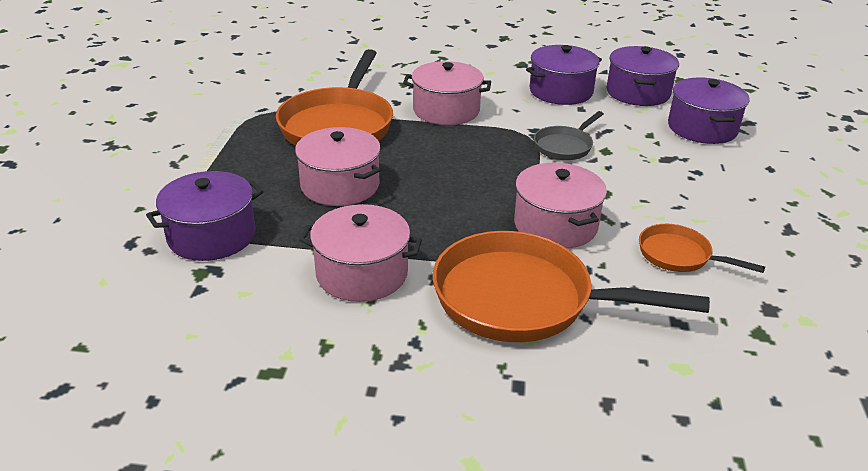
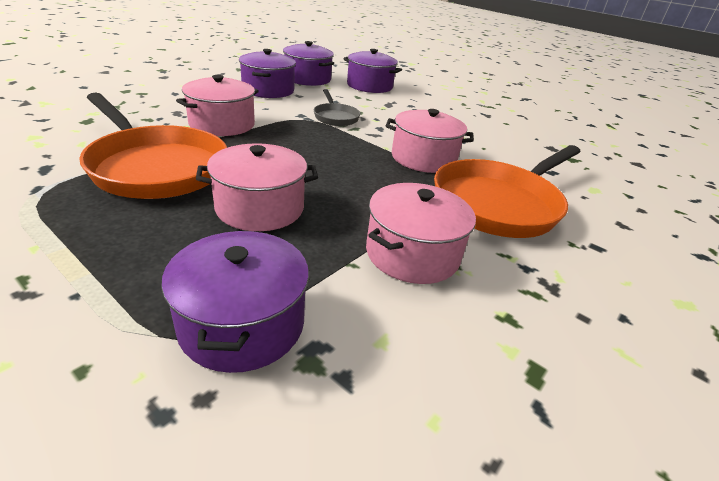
camera: 60 degrees left, 0 degrees up
orange pan [639,224,765,273] -> none

